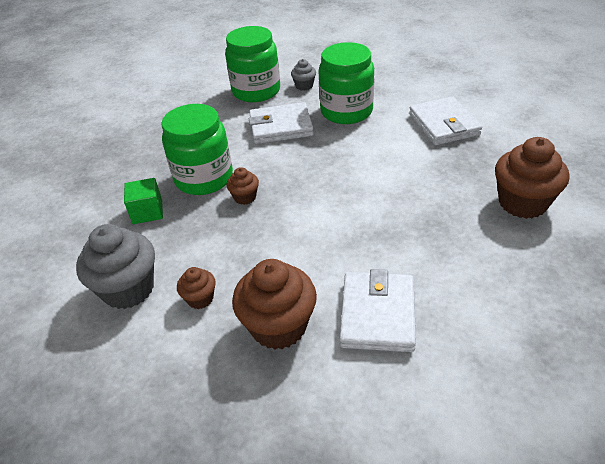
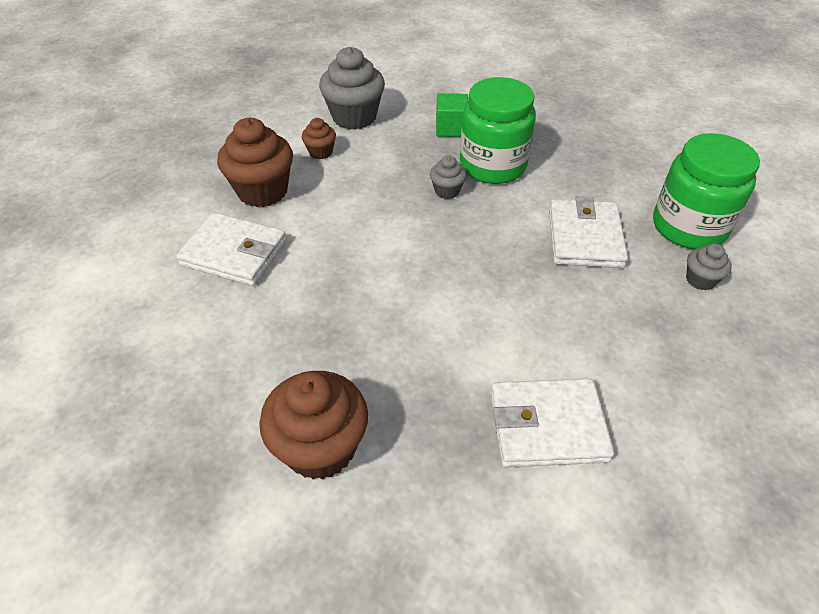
camera: 100 degrees right, 5 degrees up
brown cupcake [227,167,259,205] -> grey cupcake [430,156,466,199]
green jar [318,42,374,124] -> none

